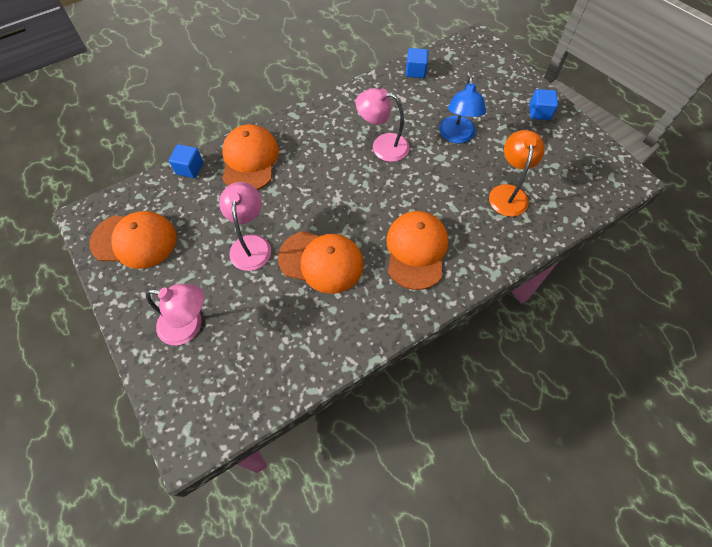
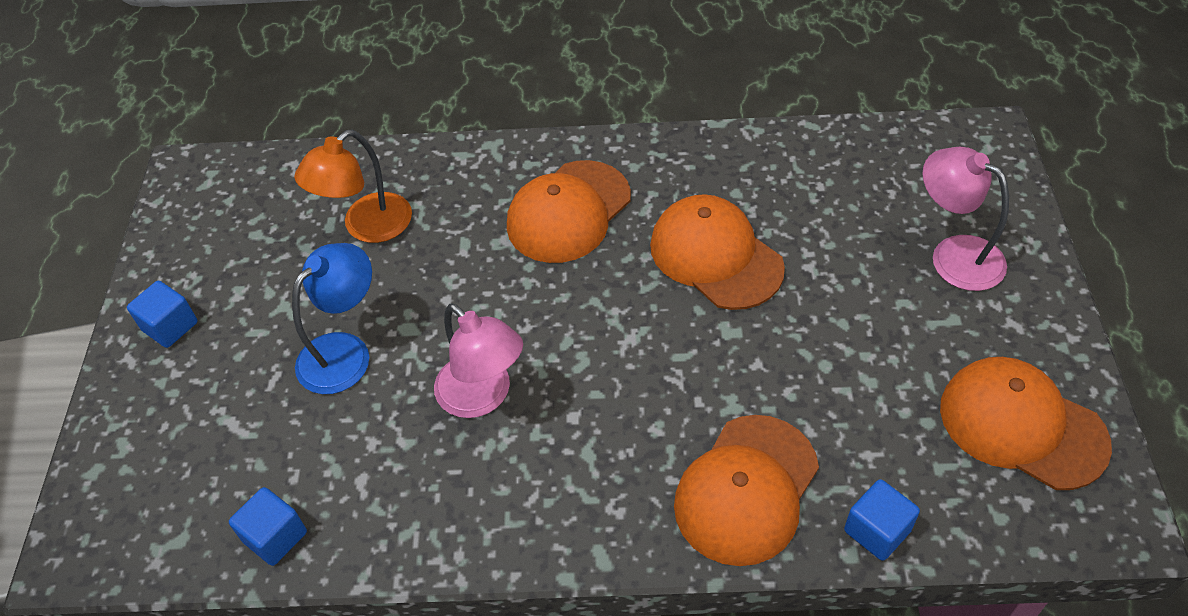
camera: 145 degrees left, 10 degrees down
pink lamp [219,182,271,271] -> none

